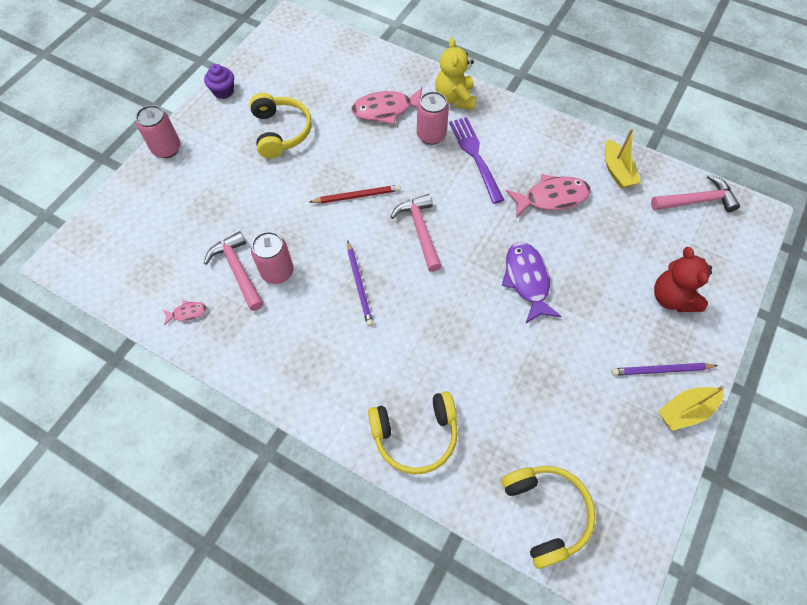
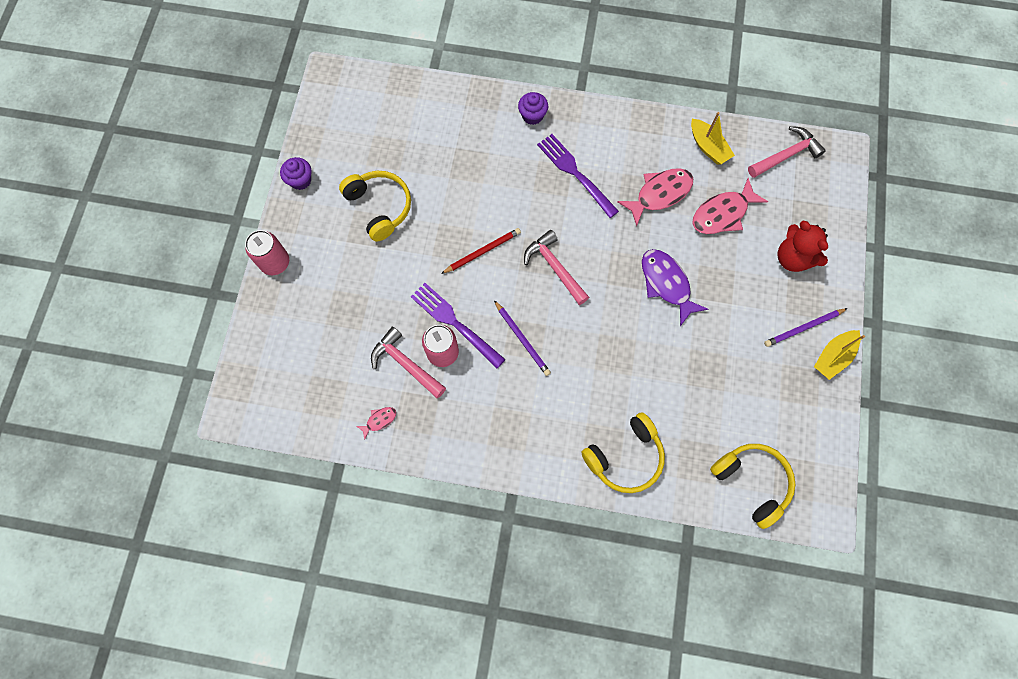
camera: 20 degrees left, 10 degrees up
pink fish [351,88,422,124] -> pink fish moved to [692,178,768,234]
pink can [417,91,449,145] -> none
yellow teddy bear [435,38,476,110] -> purple cupcake [518,92,548,125]
none -> purple fork [411,283,506,368]

